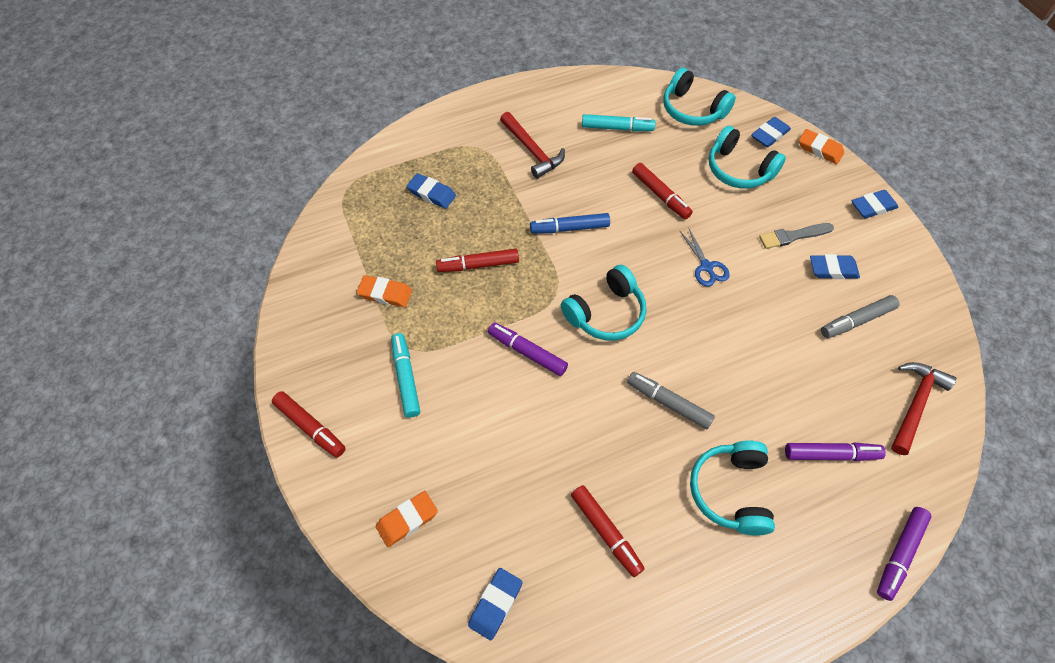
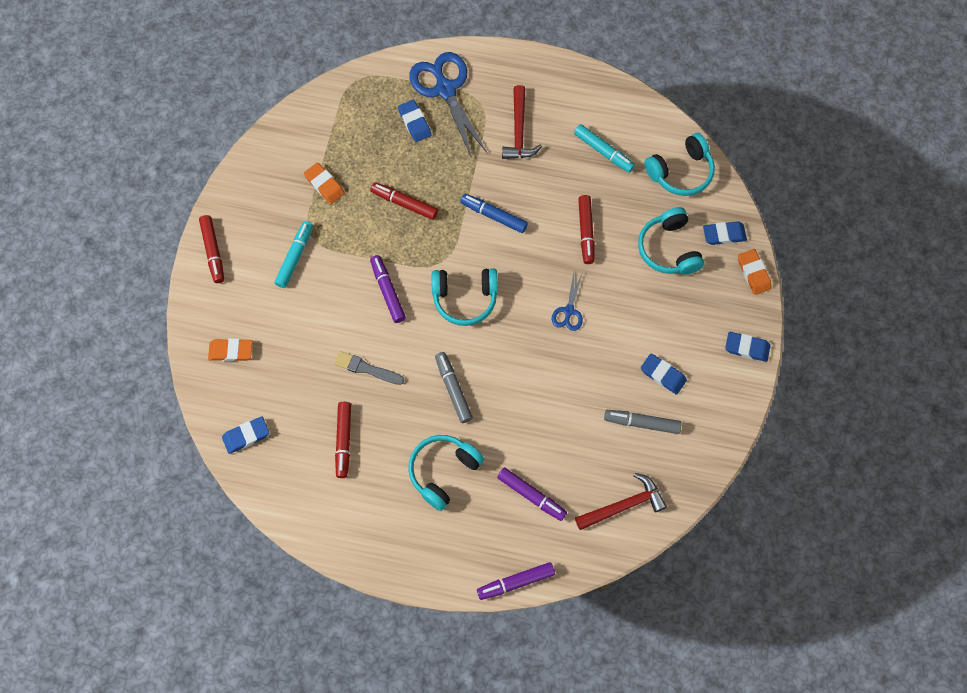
camera: 35 degrees right, 10 degrees up
turquoise headphones [663,68,736,126] -> turquoise headphones turned 105 degrees counterclockwise [644,133,715,196]
grey brush [759,223,834,249] -> grey brush moved to [334,351,404,385]
none -> blue scissors [409,52,488,158]

